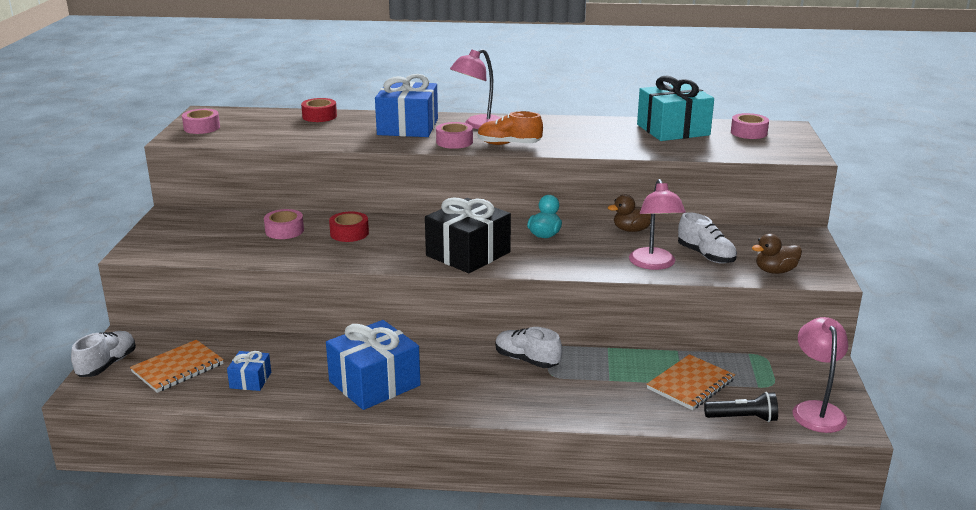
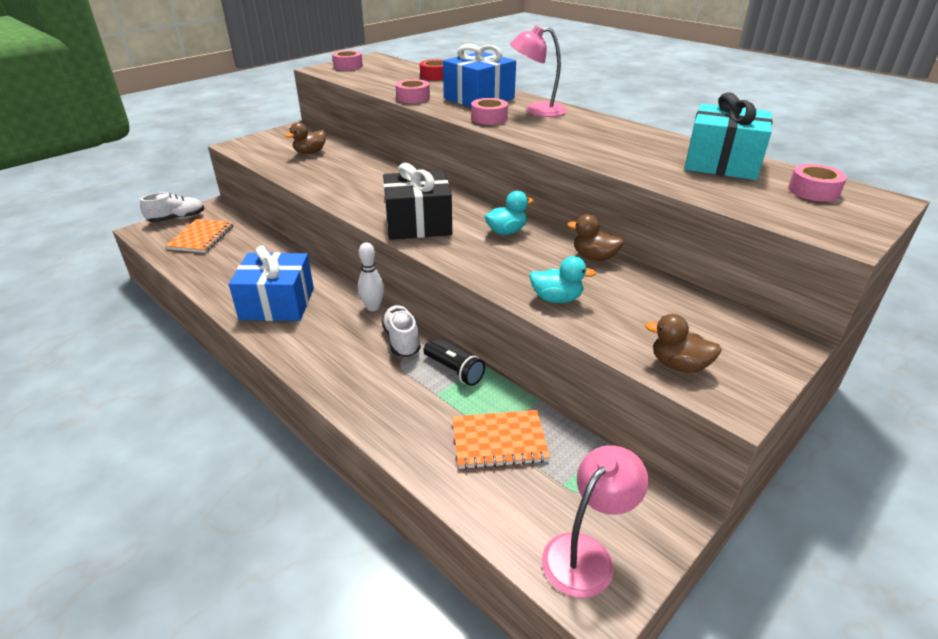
camera: 40 degrees right, 10 degrees up
orange notebook [130,340,224,393] -> orange notebook turned 75 degrees counterclockwise [165,219,234,253]
blue gift [227,351,271,391] -> none
pink tape [264,209,304,239] -> pink tape moved to [396,79,430,103]
red tape [329,211,369,242] -> none
orange shoe [477,111,543,145] -> none
pink lamp [629,179,686,270] -> turquoise duck [529,256,596,303]
white shoe [678,212,737,264] -> none
black flashlight [704,392,778,422] -> black flashlight moved to [423,342,485,386]
none -> brown duck [285,122,326,154]
none -> white bowling pin [358,242,385,311]

